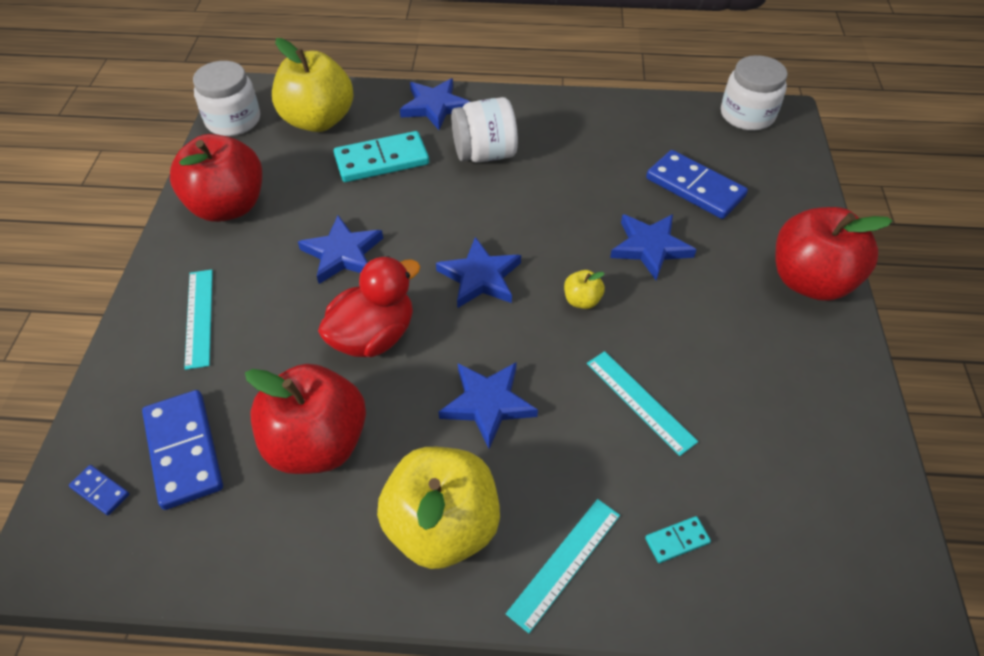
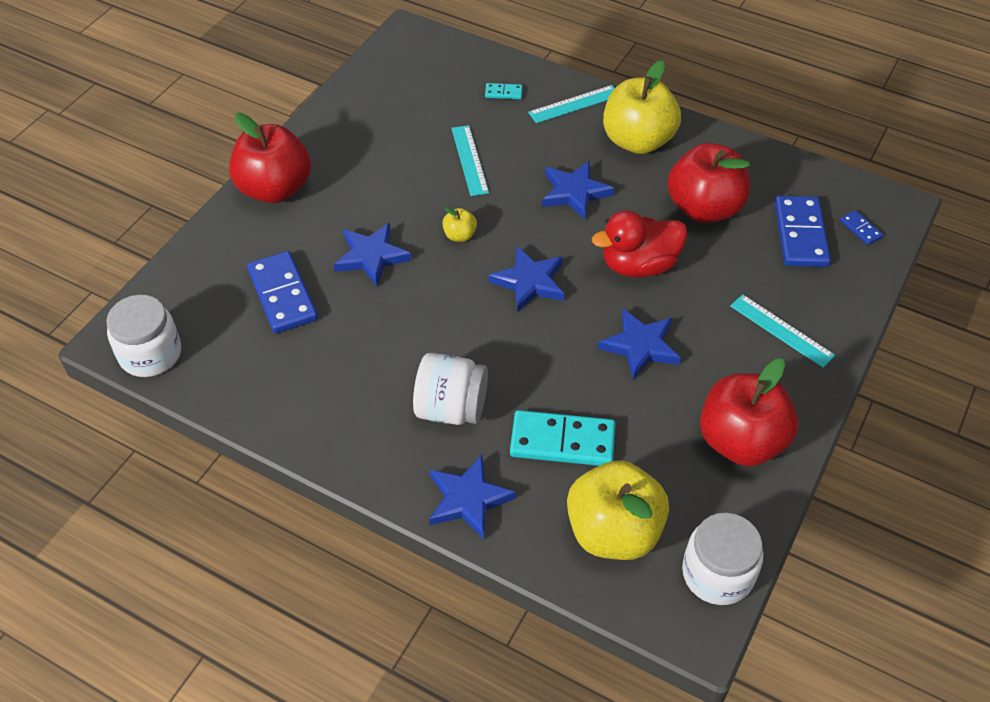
camera: 155 degrees left, 0 degrees up
turquoise ruler [184,270,213,370] -> turquoise ruler turned 60 degrees counterclockwise [730,294,835,368]

